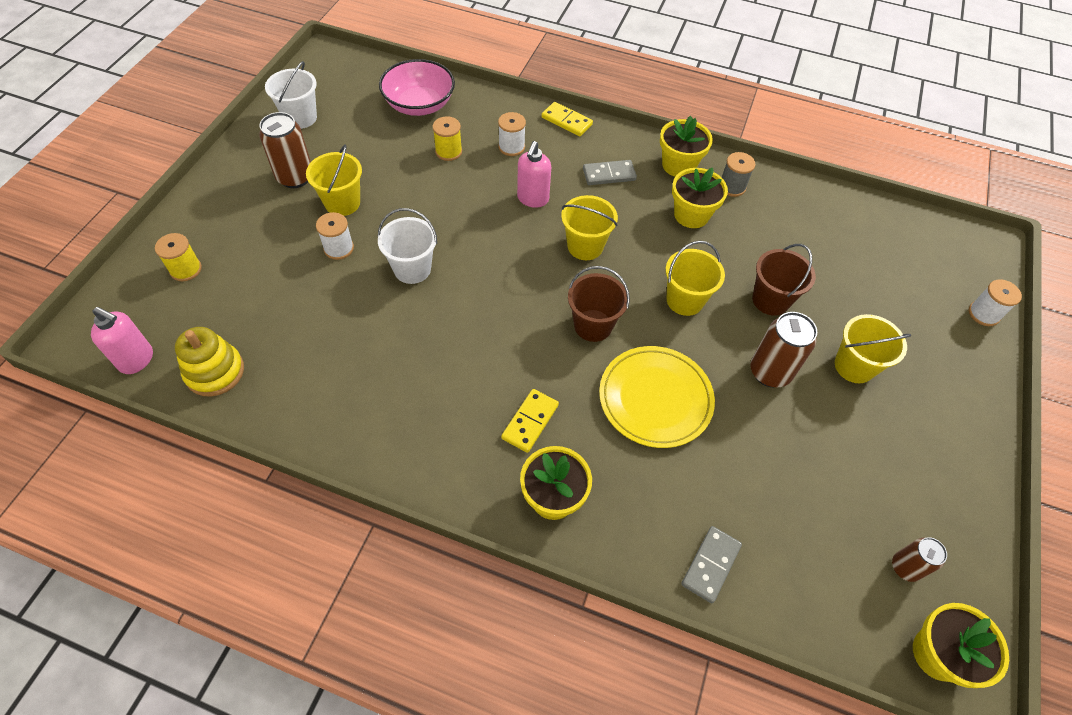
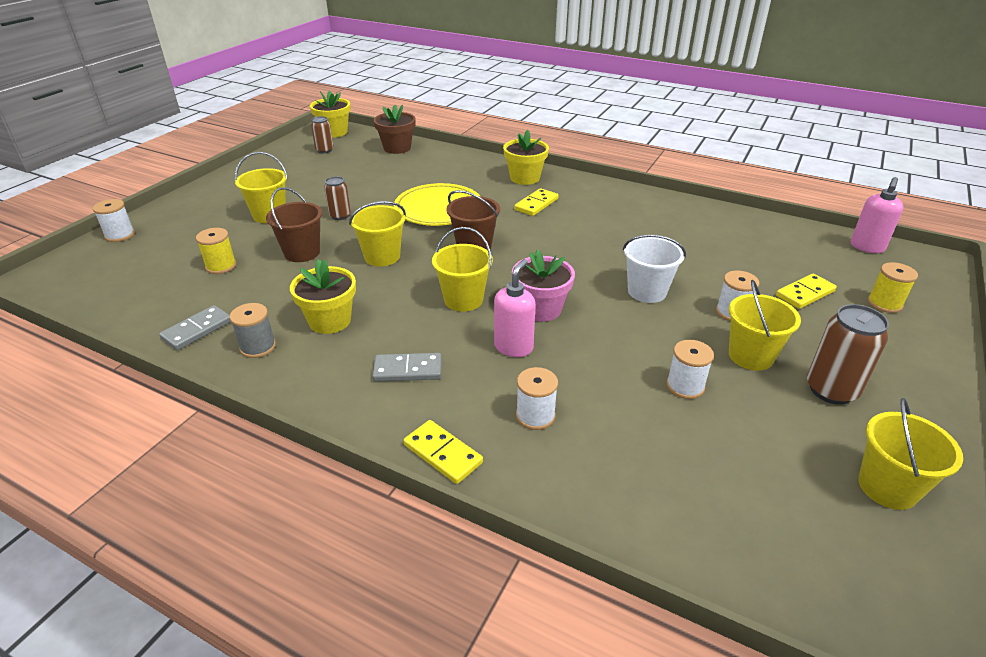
camera: 170 degrees left, 20 degrees down
pink soap dispenser [91,307,153,374] -> pink soap dispenser turned 90 degrees counterclockwise [851,177,903,253]
yellow stacking toy [175,327,244,397] -> none
white bucket [265,61,317,129] -> yellow bucket [858,398,963,510]
pink bowl [379,59,455,116] -> none
yellow spool [432,116,462,161] -> yellow spool moved to [196,228,236,274]
yellow flower pot [660,116,713,177] -> none
grey domino [681,526,742,603] -> grey domino moved to [159,305,231,350]
brown can [750,312,817,387] -> brown can [324,177,351,220], size x0.61
none -> brown flower pot [373,105,416,154]
none -> pink flower pot [512,249,575,322]
none -> white spool [666,340,714,399]
none -> yellow domino [776,274,837,309]

